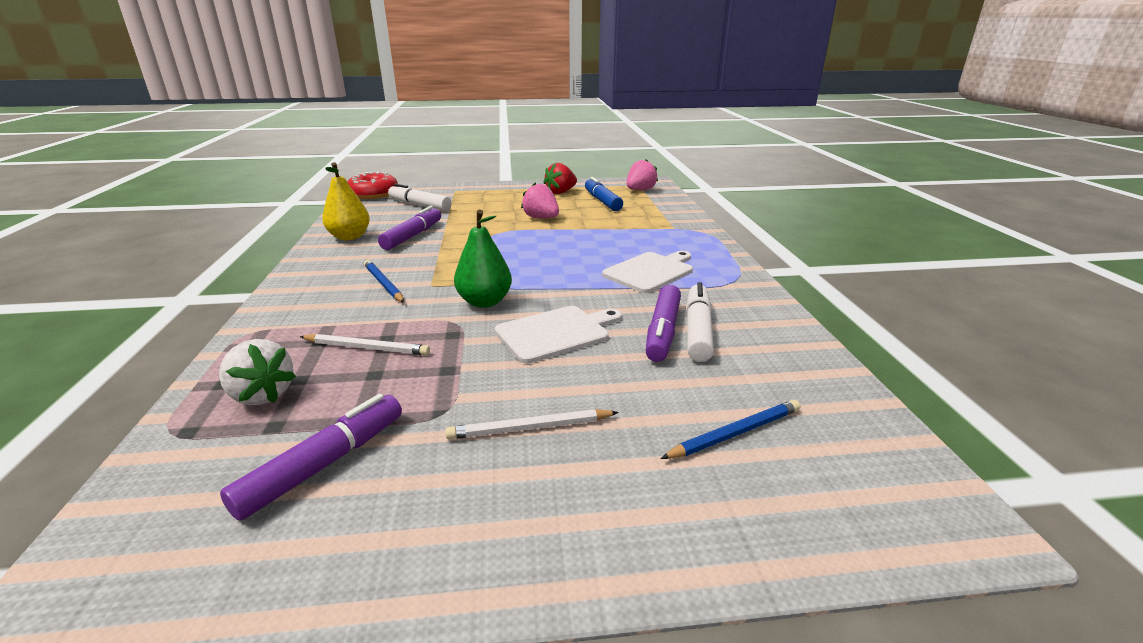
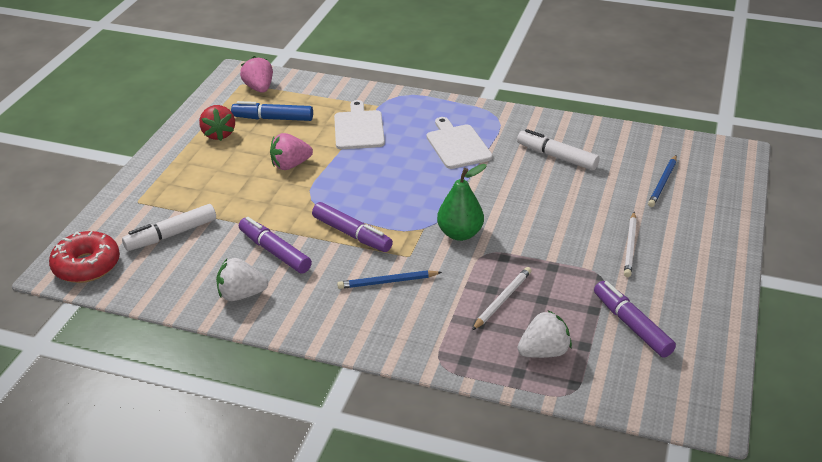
camera: 65 degrees left, 10 degrees up
yellow pear [322,162,370,240] -> white strawberry [216,258,268,301]
white cutting board [495,306,622,363] -> white cutting board moved to [334,100,385,149]
purple marker [645,285,681,362] -> purple marker moved to [312,202,393,252]
blue pencil [660,400,800,459] -> blue pencil turned 150 degrees counterclockwise [648,155,677,207]

